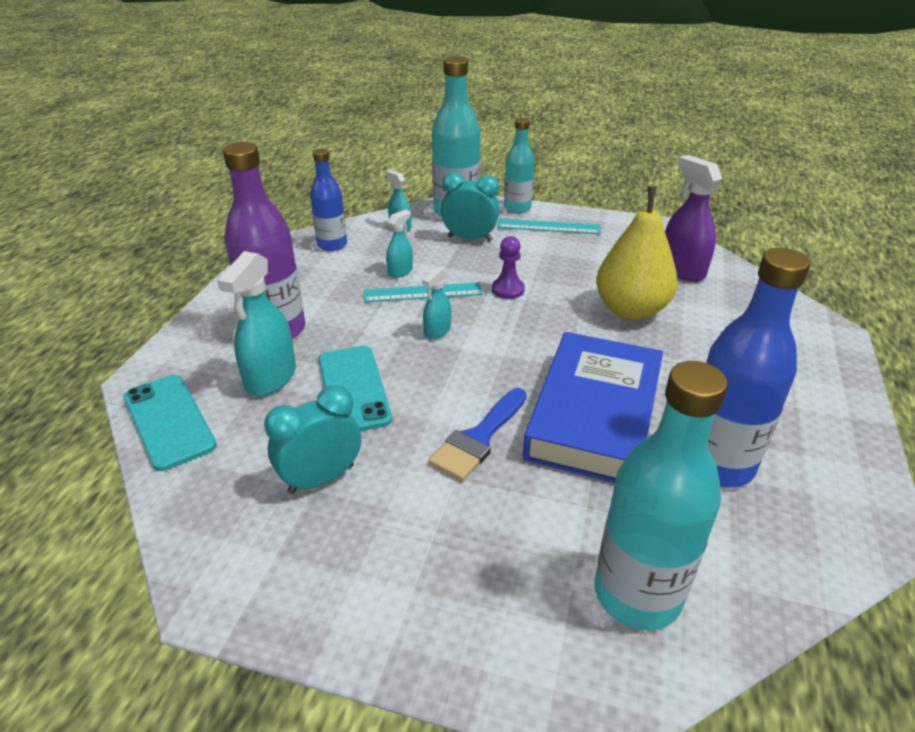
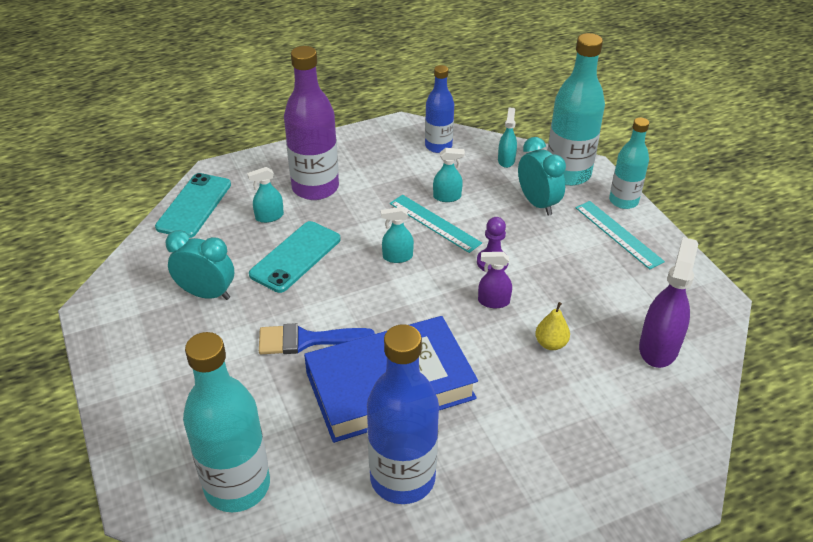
camera: 50 degrees right, 5 degrees up
turquoise spray bottle [217,251,296,396] -> turquoise spray bottle [247,167,284,223], size x0.56
yellow pear [596,187,678,320] -> yellow pear [535,302,570,350], size x0.43
none -> purple spray bottle [478,252,512,308]

